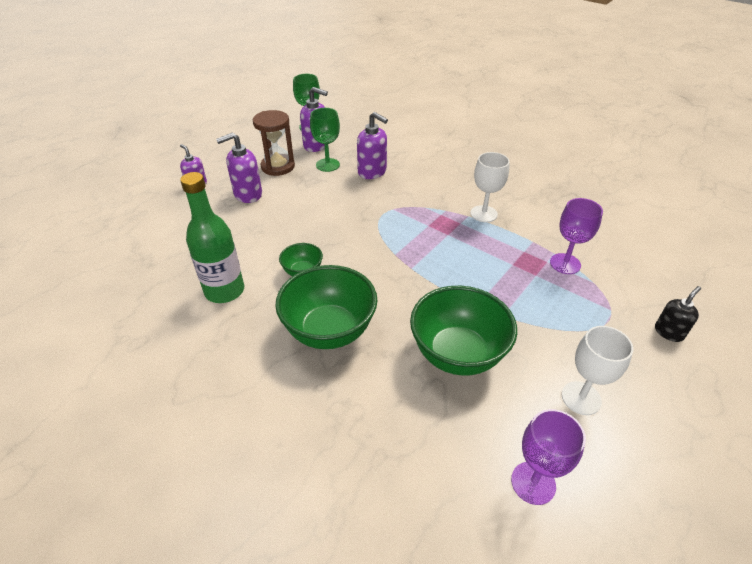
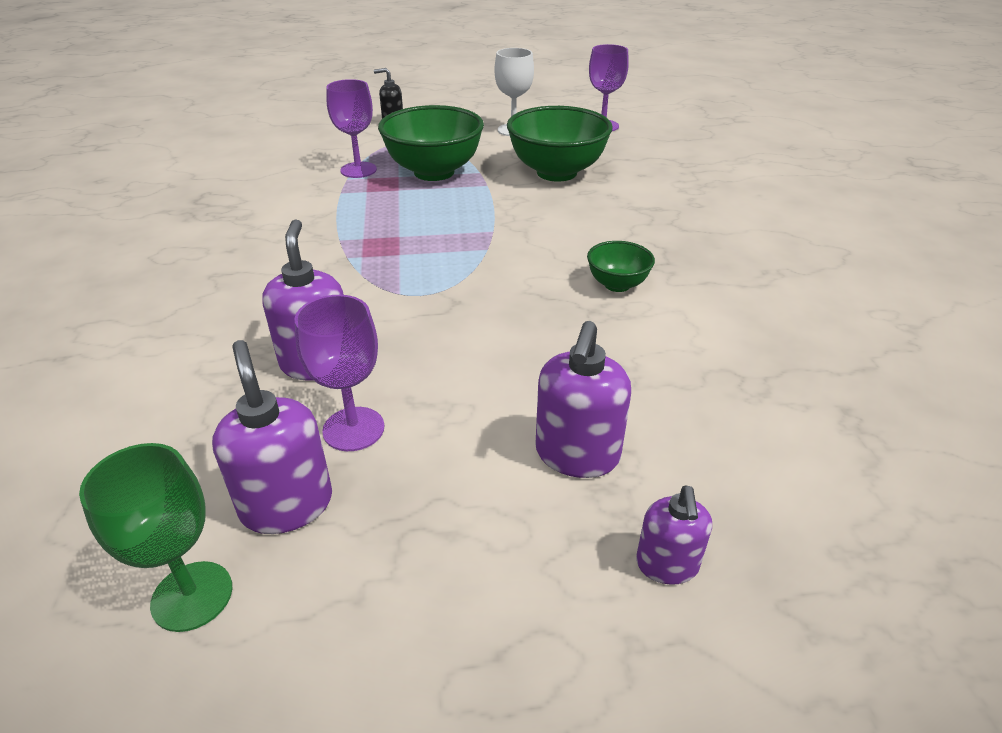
camera: 135 degrees left, 5 degrees down
green bottle [180,172,244,303] -> none
purple soap dispenser [216,133,262,203] -> purple soap dispenser turned 90 degrees clockwise [535,321,631,478]
brown hourglass [253,110,295,176] -> none
green bowl [275,265,377,349] -> green bowl moved to [378,105,484,181]
green goblet [310,108,340,172] -> purple goblet [294,295,384,451]
white goblet [470,152,510,222] -> none

